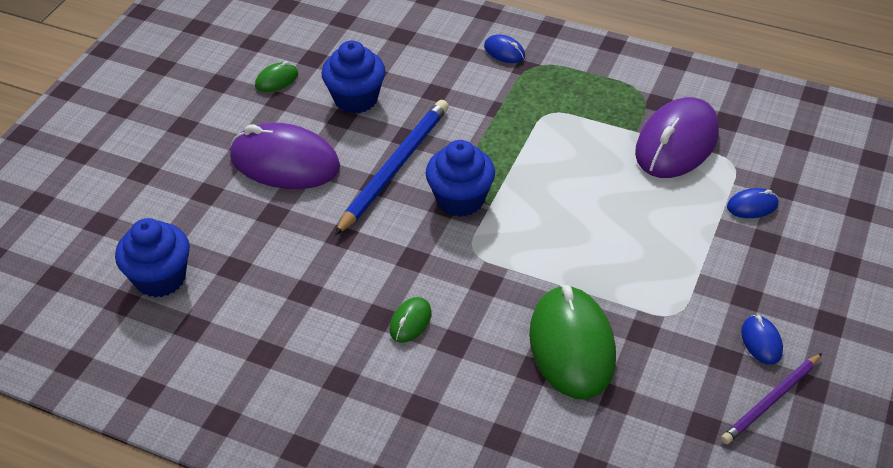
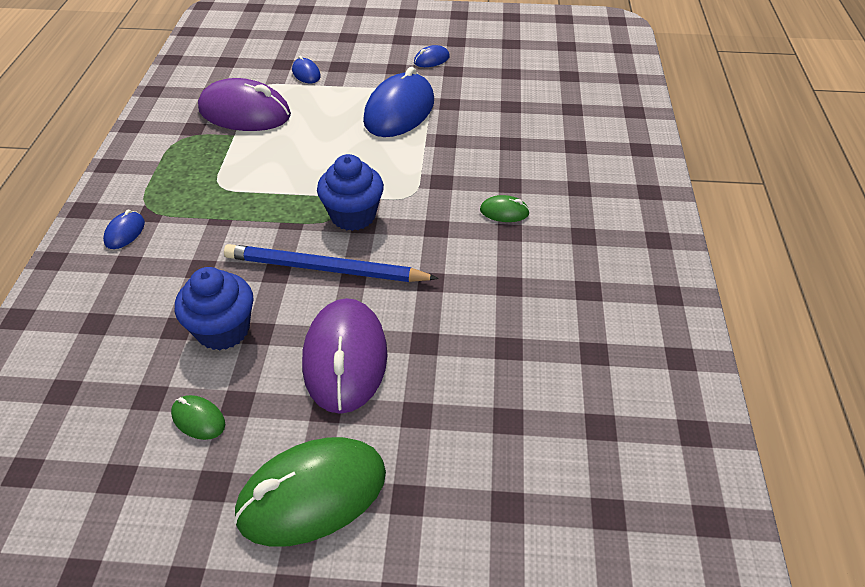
camera: 110 degrees left, 0 degrees up
blue cupcake [115,218,190,298] -> none
green mouse [529,285,616,399] -> green mouse moved to [234,437,386,547]
purple pencil [721,353,822,444] -> none
none -> blue mouse [363,67,434,137]

